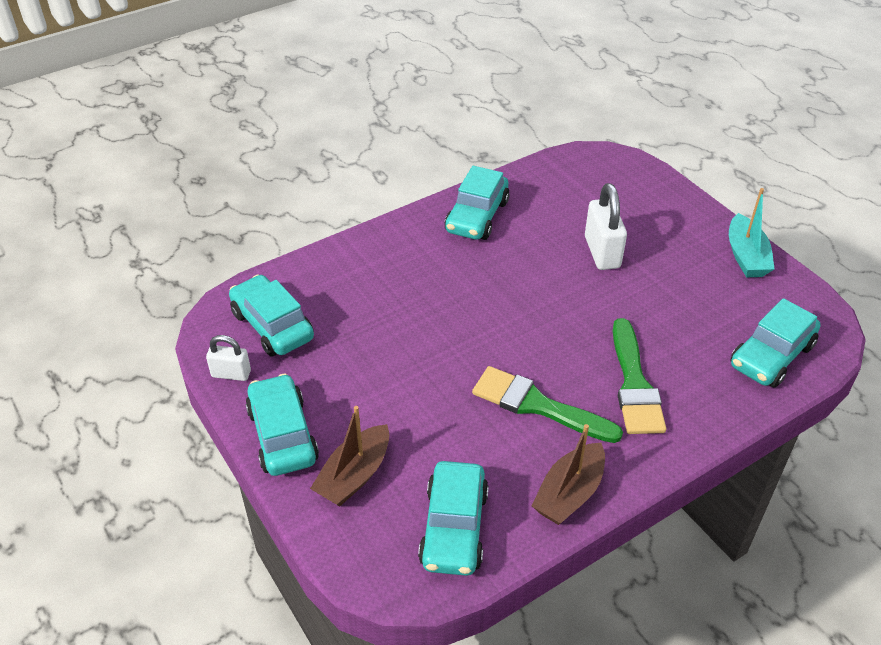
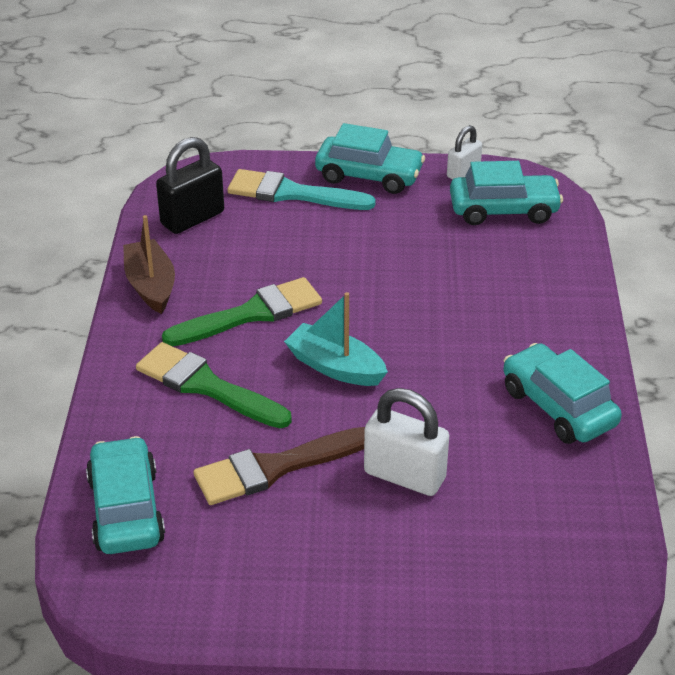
camera: 125 degrees right, 5 degrees down
brown boat [310,406,389,506] -> turquoise brush [227,169,376,210]
turquoise car [418,461,489,576] -> black padlock [156,137,224,234]
turquoise boat [729,188,775,277] -> turquoise boat moved to [284,292,388,386]
none -> brown brush [193,427,365,505]

